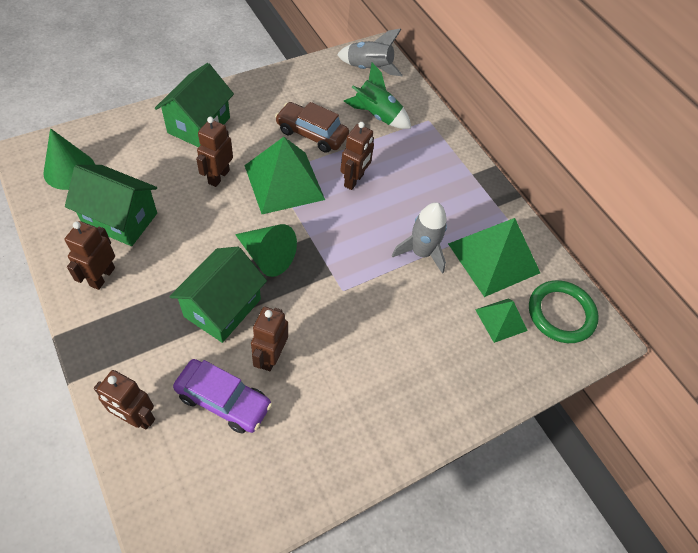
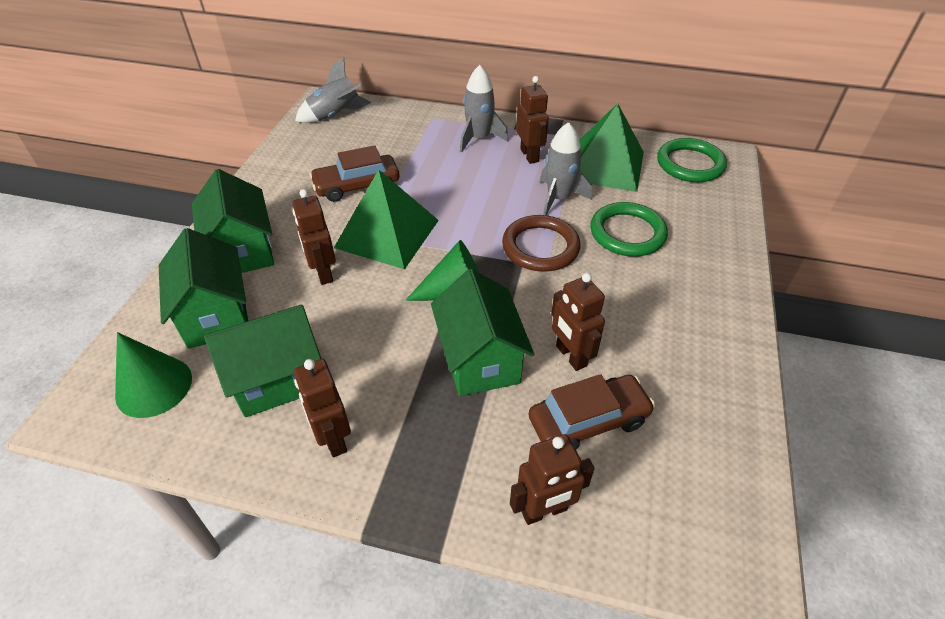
camera: 40 degrees left, 10 degrees down
purple car [173,359,272,433] -> brown car [529,374,655,449]
brown robot [340,122,374,190] -> brown robot moved to [516,76,549,164]
green rocket [344,63,411,129] -> none
green pyramid [475,298,528,343] -> none
none -> green house [159,228,248,349]
none -> grey rocket [460,65,508,152]
none -> brown ring [502,215,581,272]
none -> green ring [590,202,668,256]

